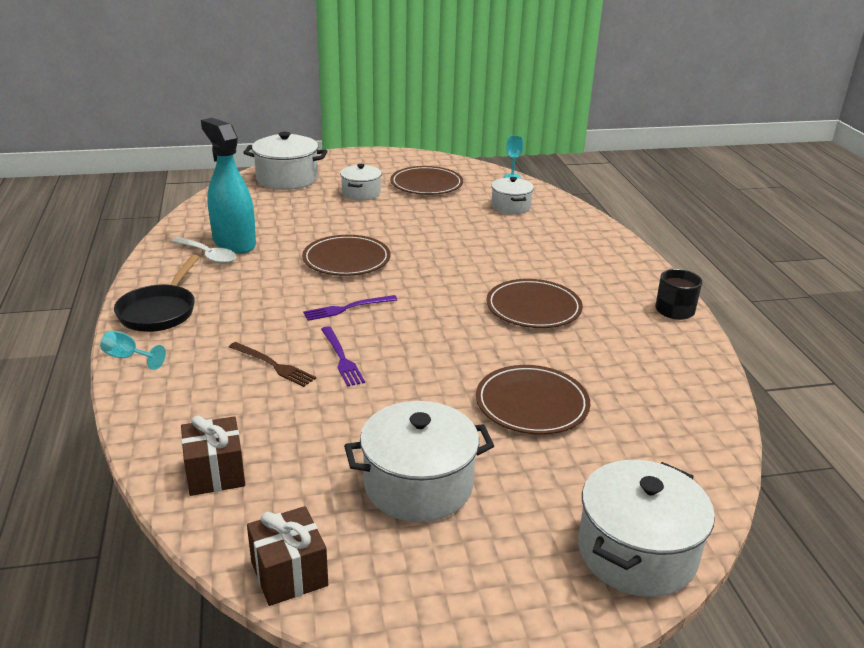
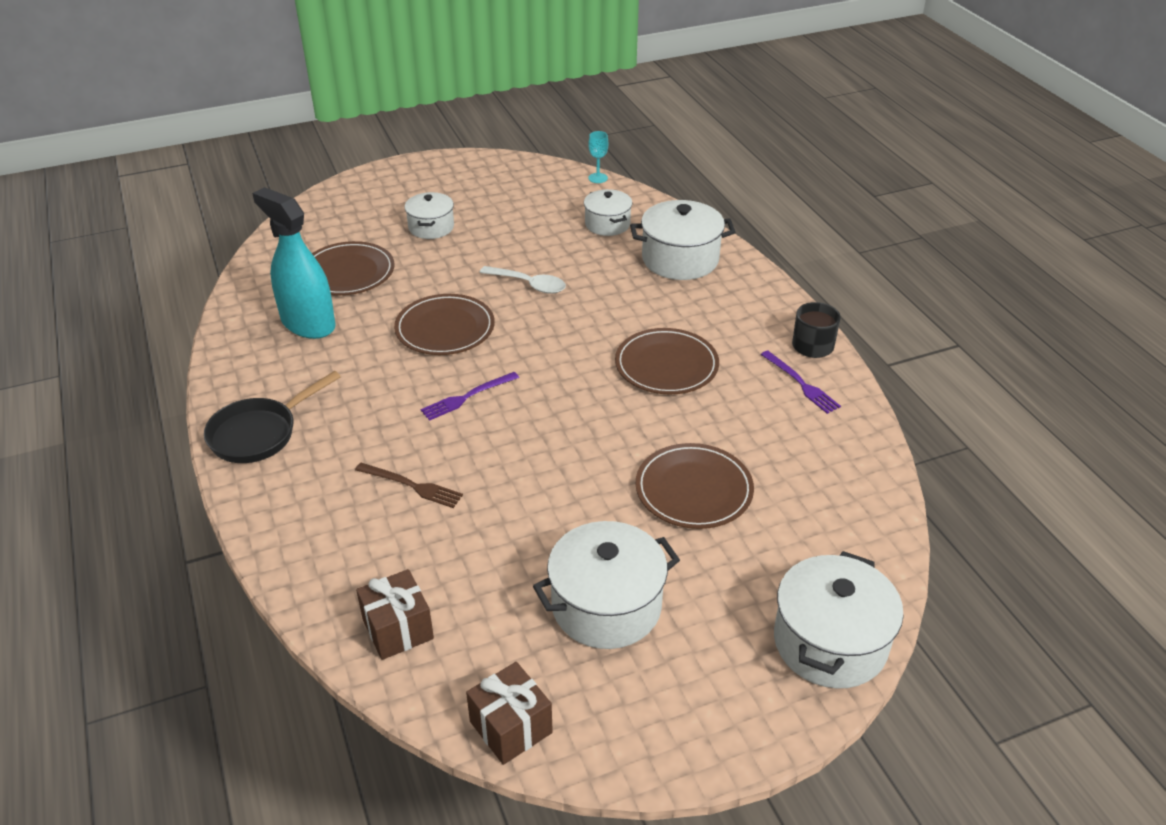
camera: 10 degrees left, 10 degrees up
turquoise goblet [100,331,166,370] -> none
black pan [114,255,199,332] -> black pan turned 45 degrees clockwise [204,371,341,463]
white spoon [171,237,236,264] -> white spoon moved to [479,266,566,294]
white pot [243,132,327,190] -> white pot moved to [630,200,735,280]
purple fork [321,326,365,387] -> purple fork moved to [761,351,841,414]
brown plate [390,166,463,195] -> brown plate moved to [312,241,395,295]

